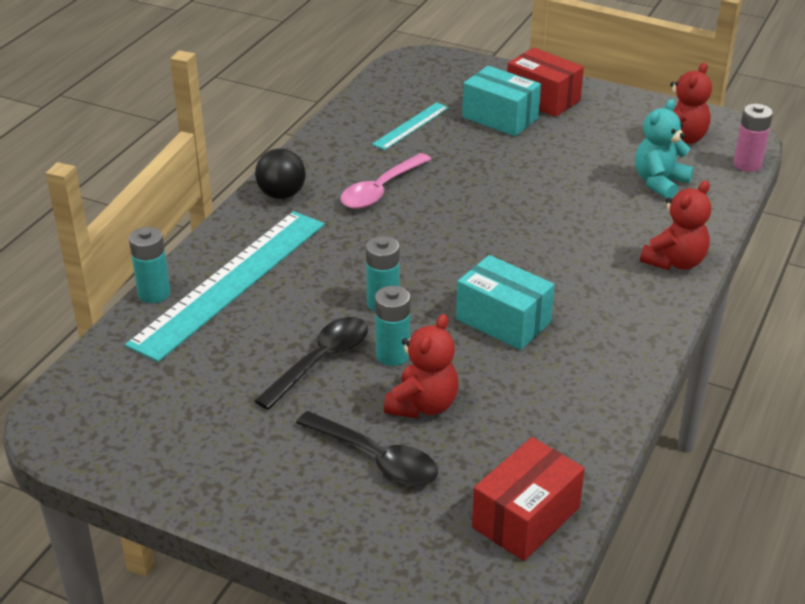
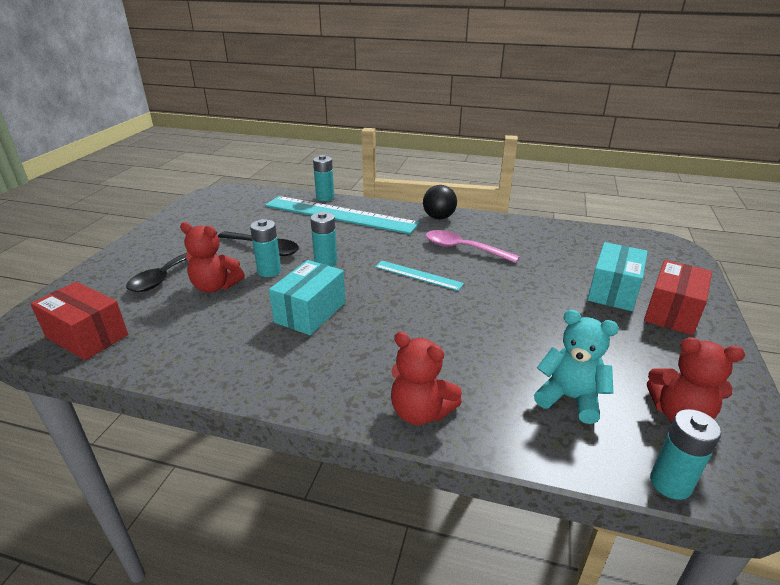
camera: 80 degrees right, 5 degrees down
turquoise ruler [372,102,449,150] -> turquoise ruler moved to [375,261,464,291]
pink battery [733,104,773,172] -> turquoise battery [650,409,722,500]

